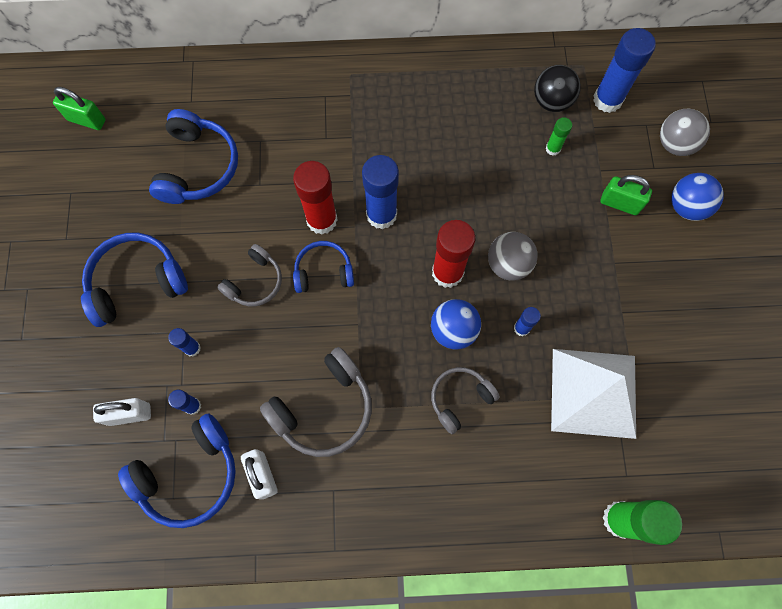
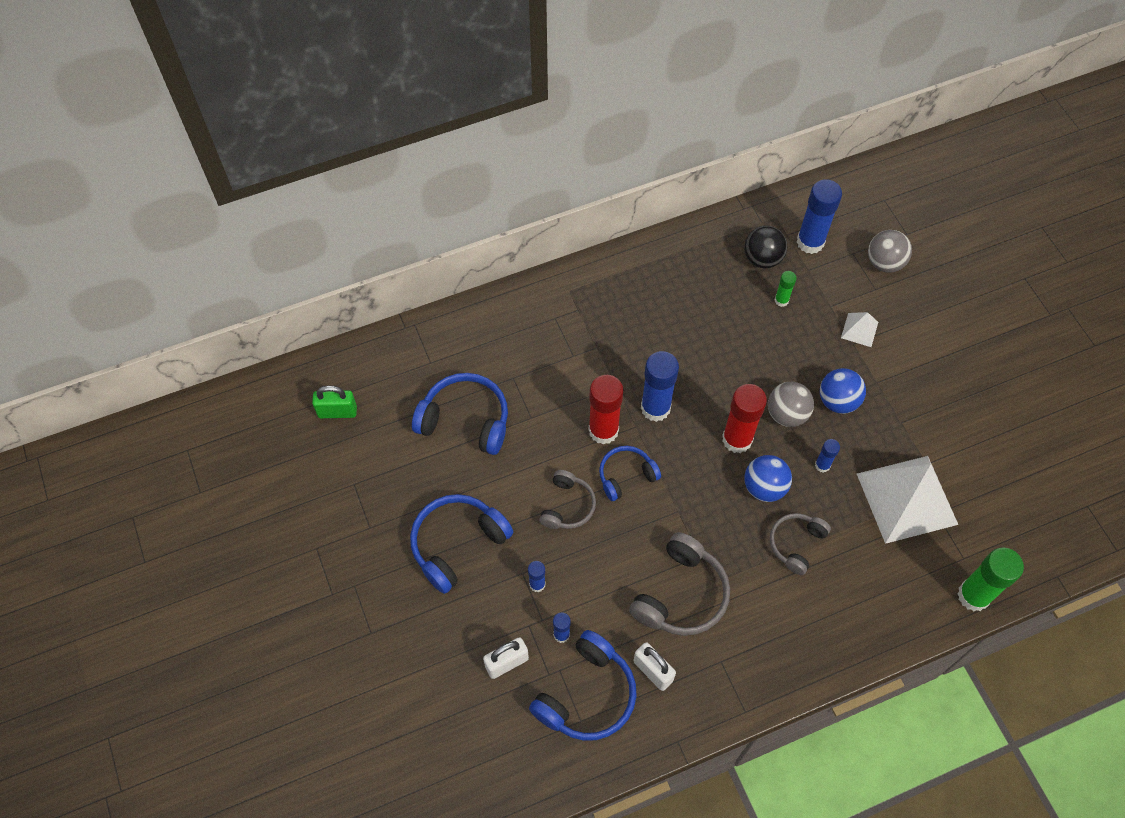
camera: 20 degrees left, 10 degrees down
blue headphones [149,109,238,204] -> blue headphones turned 60 degrees counterclockwise [412,373,508,455]
green padlock [600,175,652,215] -> white pyramid [841,312,878,347]
blue ball [672,173,724,221] -> blue ball moved to [820,368,866,414]

